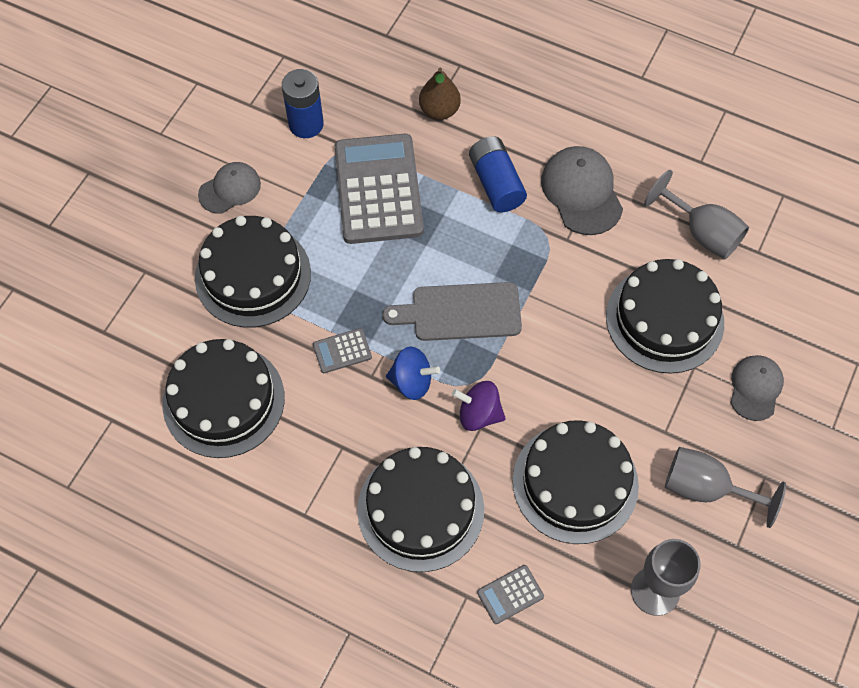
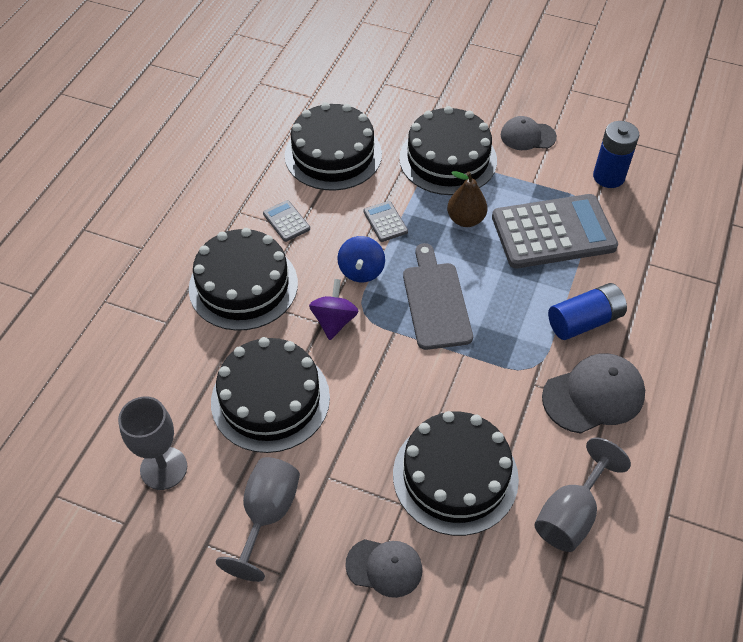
camera: 85 degrees right, 10 degrees down
grey cap [198,162,261,214] -> grey cap turned 135 degrees clockwise [501,116,557,150]
brown pear [419,68,461,120] -> brown pear moved to [447,171,487,227]
grey calculator [477,565,544,624] -> grey calculator moved to [263,200,310,242]

